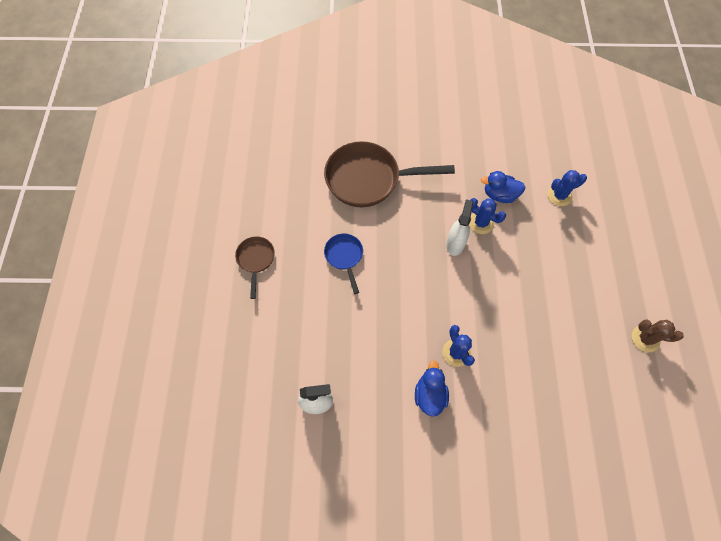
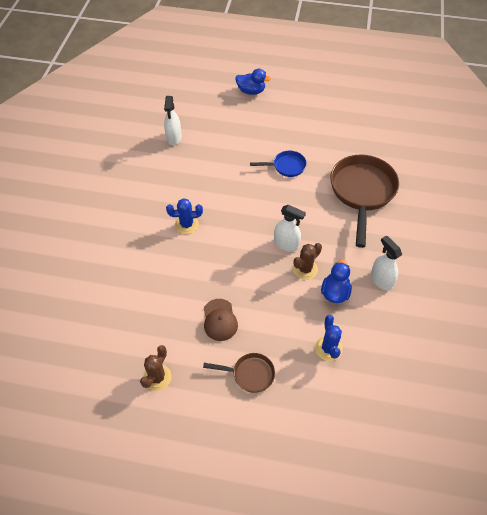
camera: 100 degrees right, 10 degrees down
brown pan [235,236,275,299] -> brown pan moved to [203,353,275,393]
blue duck [415,360,449,417] -> blue duck moved to [236,69,271,95]
blue cactus [469,198,506,234] -> brown cactus [293,243,322,280]
none -> brown cap [204,299,238,341]
none -> white spray bottle [371,235,402,291]

